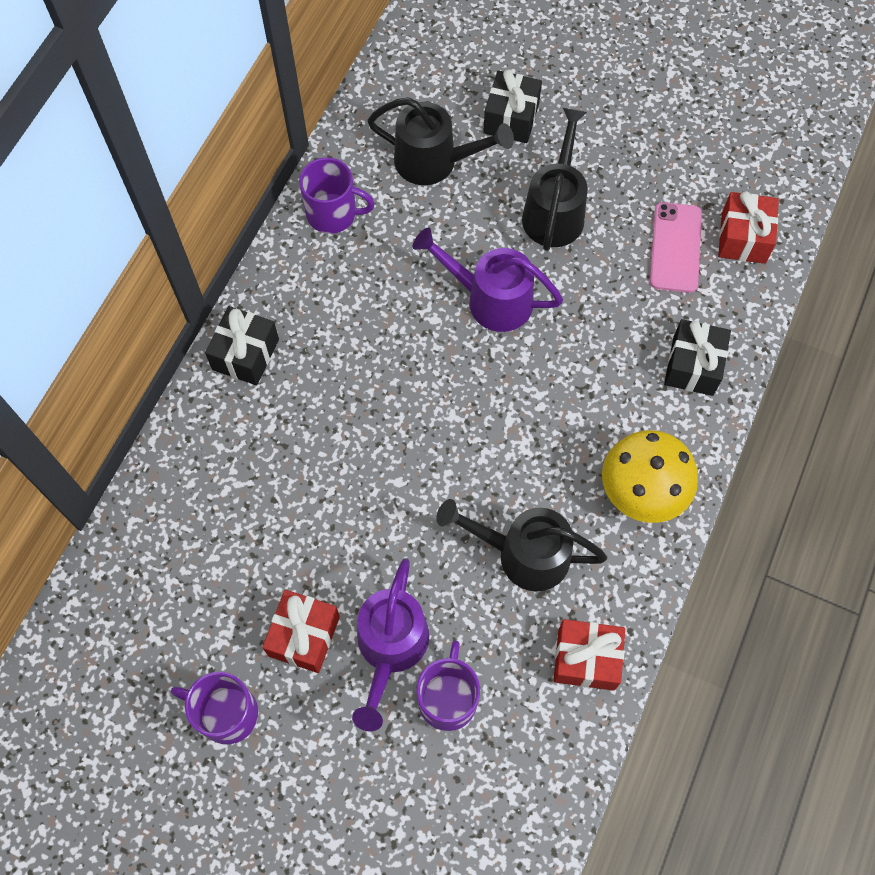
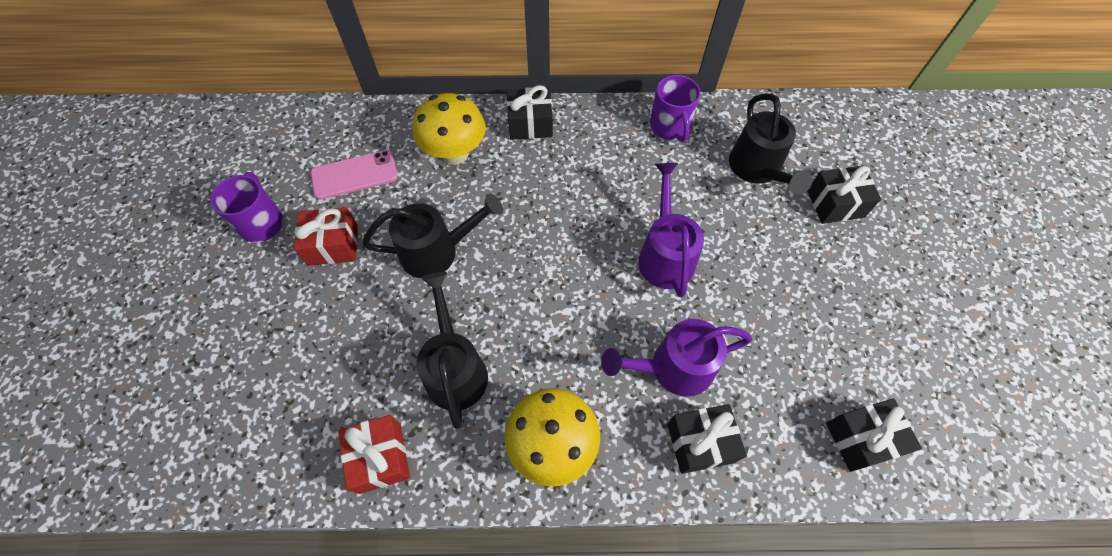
camera: 65 degrees right, 5 degrees down
purple watering can [352,558,429,732] -> purple watering can moved to [601,319,752,397]
purple mug [416,641,480,731] -> none
black watering can [522,108,588,251] -> black watering can moved to [362,193,503,278]
pink phone [650,202,702,293] -> pink phone moved to [311,150,398,200]
red gift [718,191,779,264] -> black gift [826,398,922,472]
none -> yellow mushroom [413,93,486,165]

